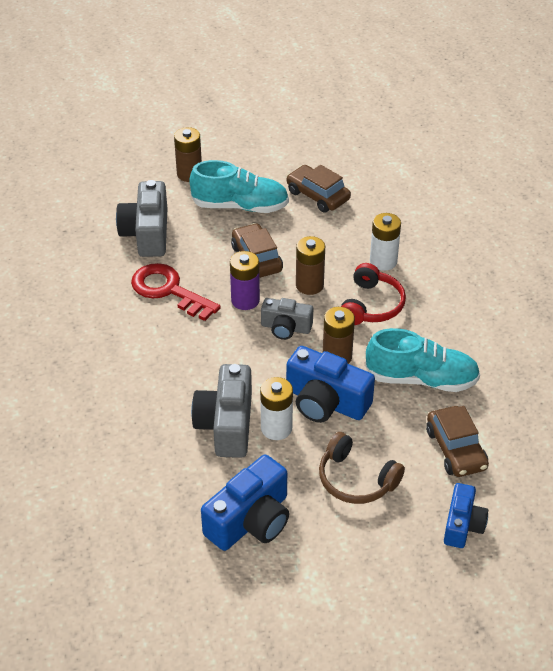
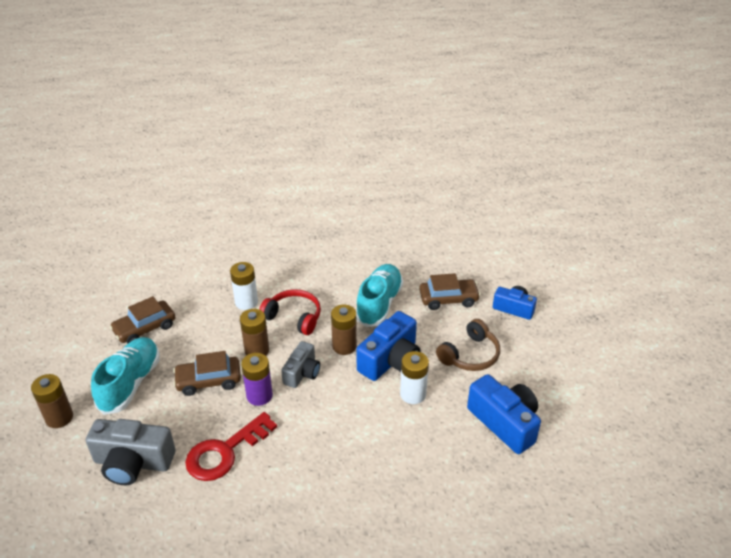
camera: 80 degrees left, 5 degrees down
grey camera [191,364,252,458] -> none

